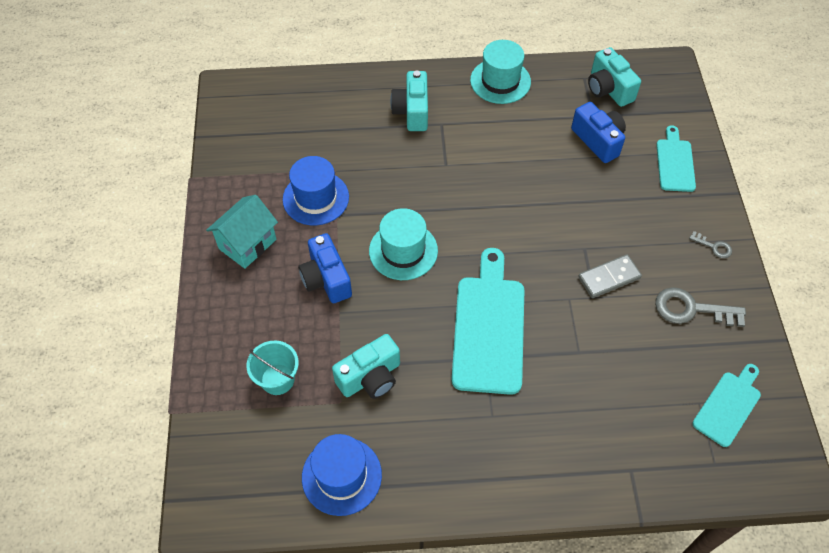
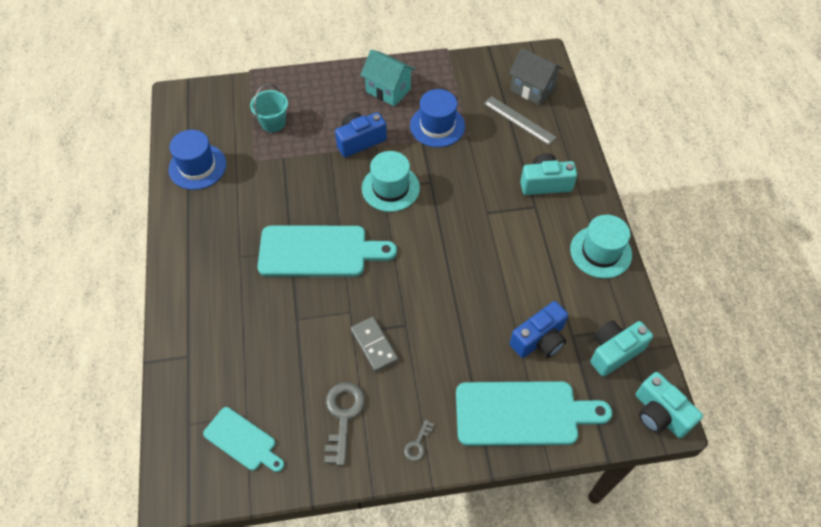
camera: 85 degrees right, 0 degrees up
turquoise camera [332,334,400,399] -> turquoise camera moved to [636,372,703,438]
turquoise cutting board [656,125,696,192] -> turquoise cutting board [456,381,612,446], size x1.76
none -> grey ruler [484,96,557,145]
none -> grey house [509,48,563,105]

